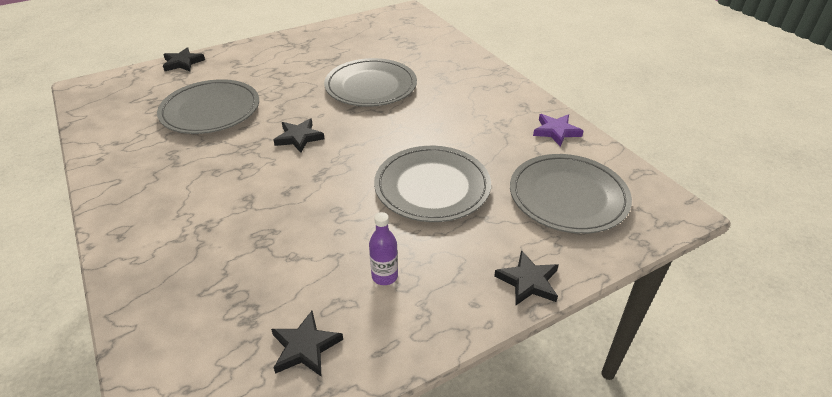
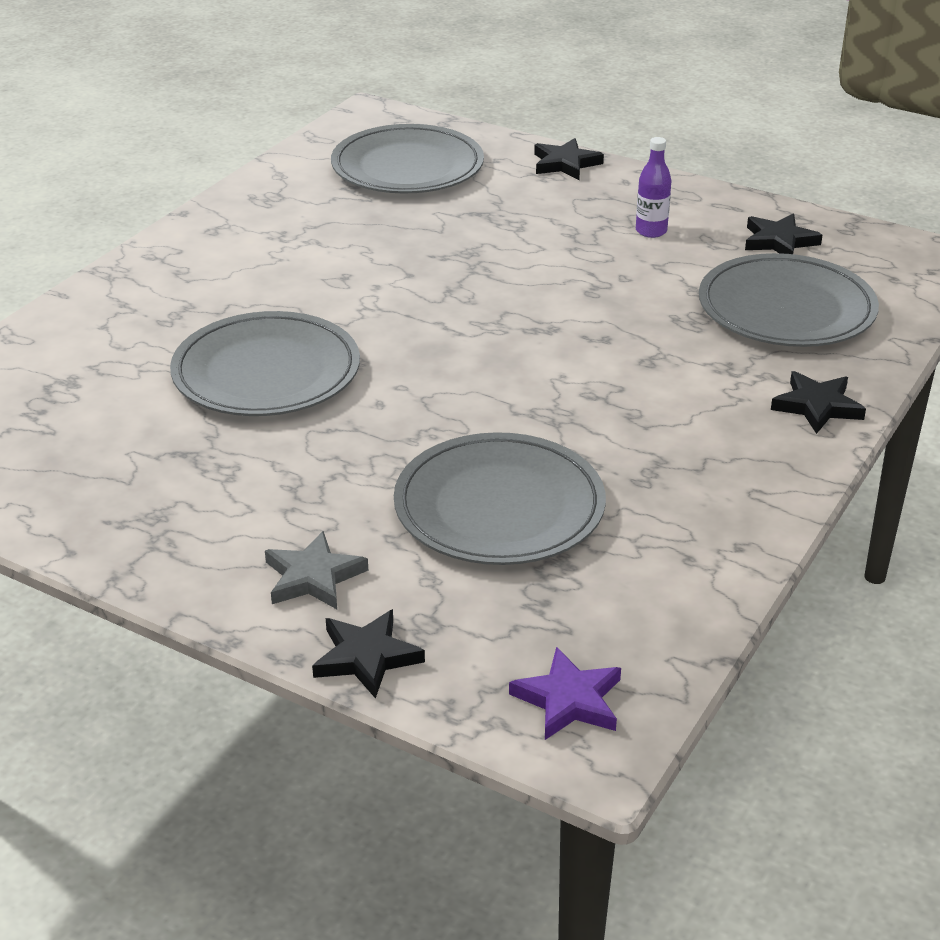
camera: 120 degrees left, 5 degrees down
black star [273,119,325,153] -> black star moved to [771,371,866,434]
grey plate [374,146,491,222] -> grey plate moved to [699,253,879,347]
purple star [533,114,583,147] -> purple star moved to [509,647,621,740]
none -> grey star [265,531,368,609]

